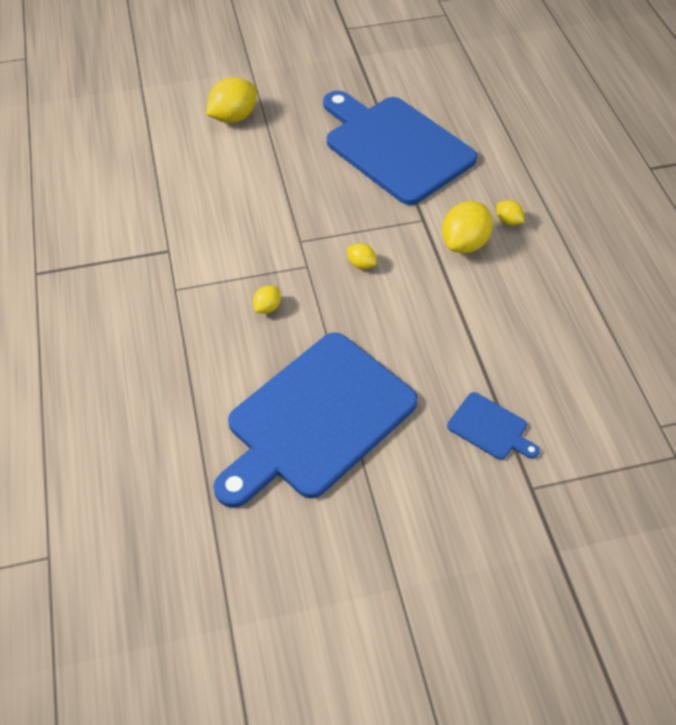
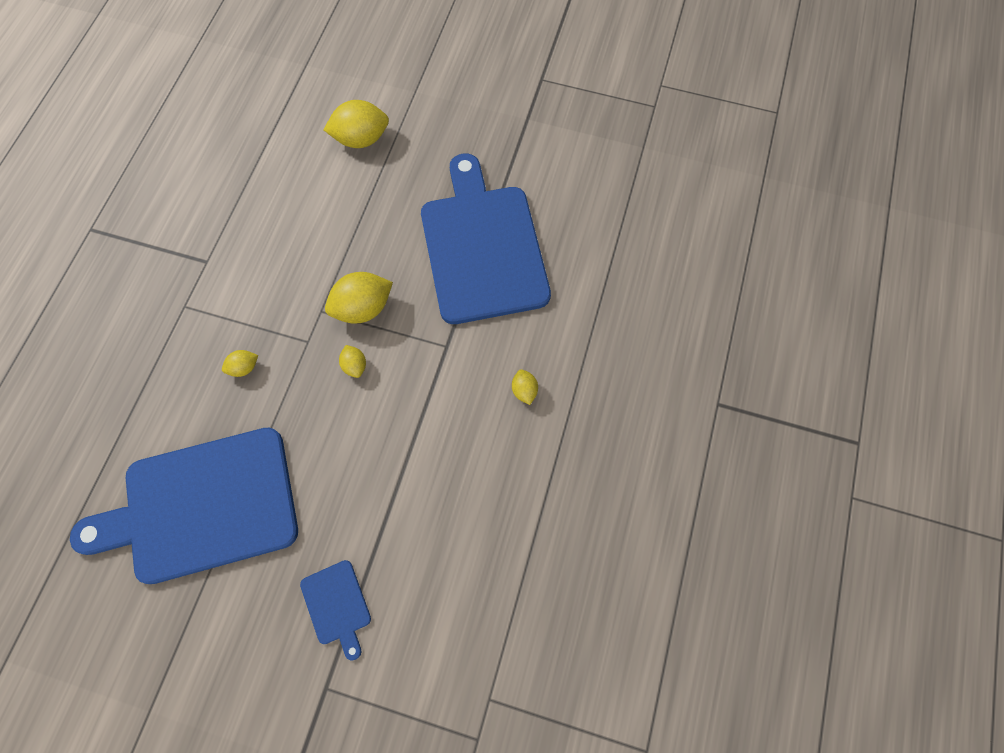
camera: 30 degrees right, 15 degrees up
yellow lemon [442,201,493,253] -> yellow lemon moved to [325,272,393,324]

